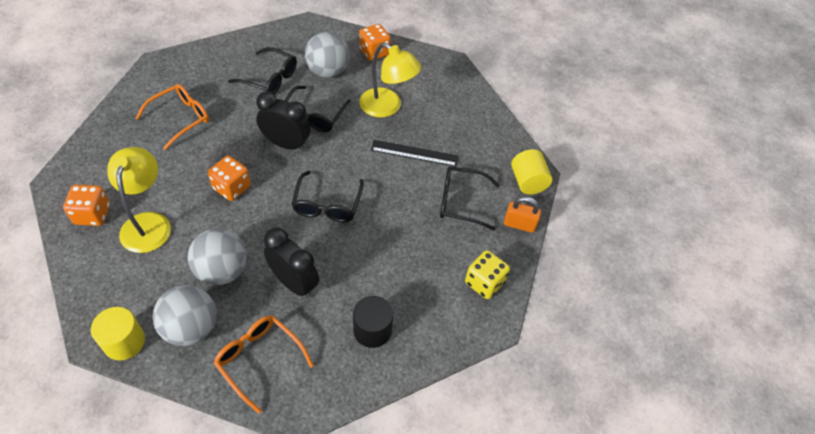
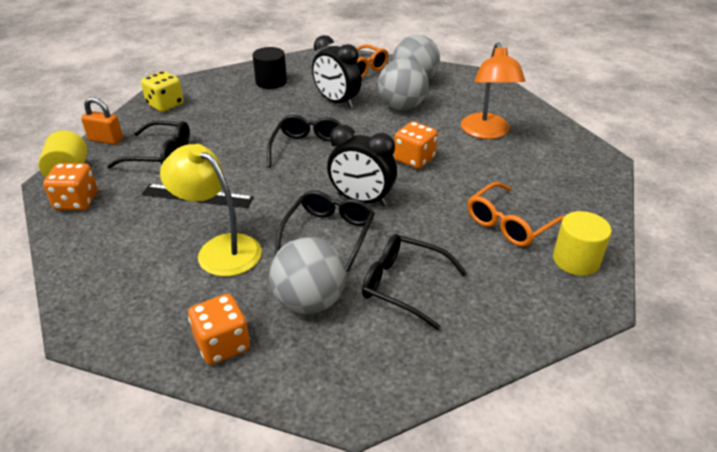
camera: 175 degrees left, 15 degrees down
orange dice [63,185,110,226] -> orange dice moved to [43,163,98,210]
yellow cylinder [91,307,145,360] -> yellow cylinder moved to [553,211,612,276]
yellow lamp [107,147,171,253] -> orange lamp [461,42,525,139]

